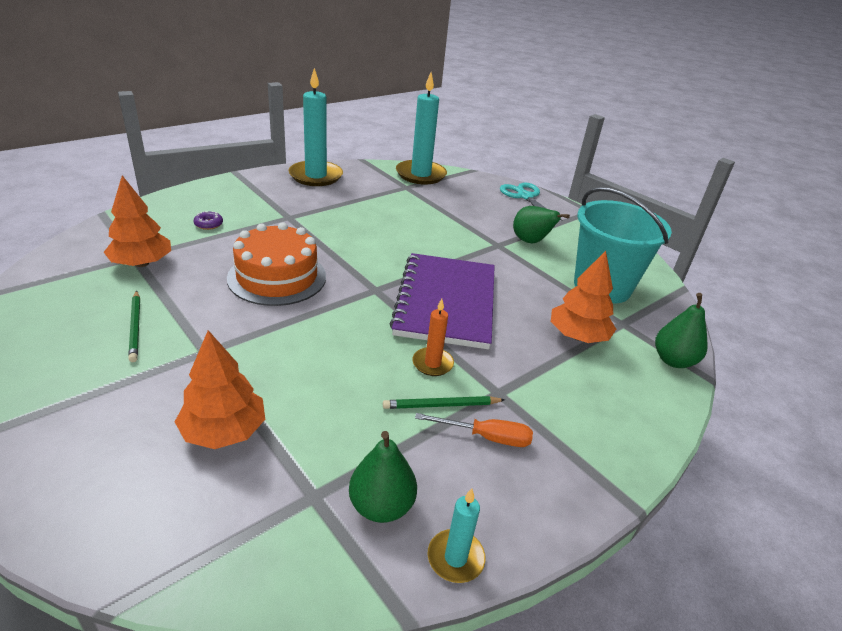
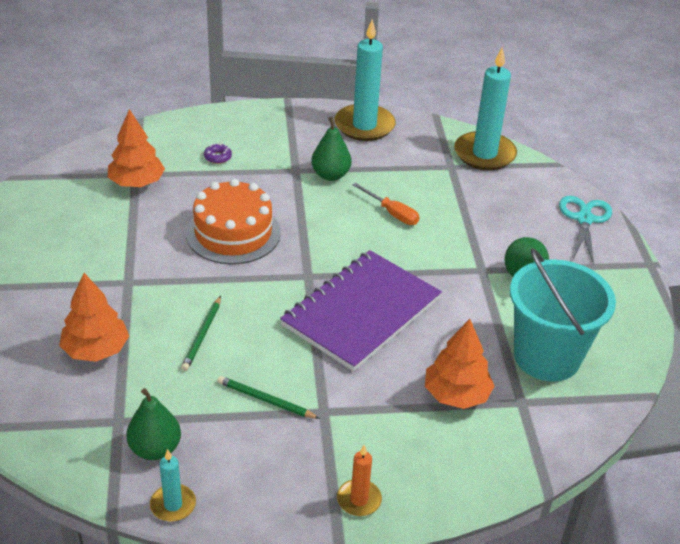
camera: 35 degrees right, 5 degrees up
green pencil [128,291,140,362] -> green pencil moved to [181,296,221,371]
orange candle [412,299,454,376] -> orange candle moved to [337,445,382,516]
orange screwdriver [415,413,533,447] -> orange screwdriver moved to [352,183,420,225]
green pear [655,293,708,368] -> green pear moved to [311,116,352,181]

